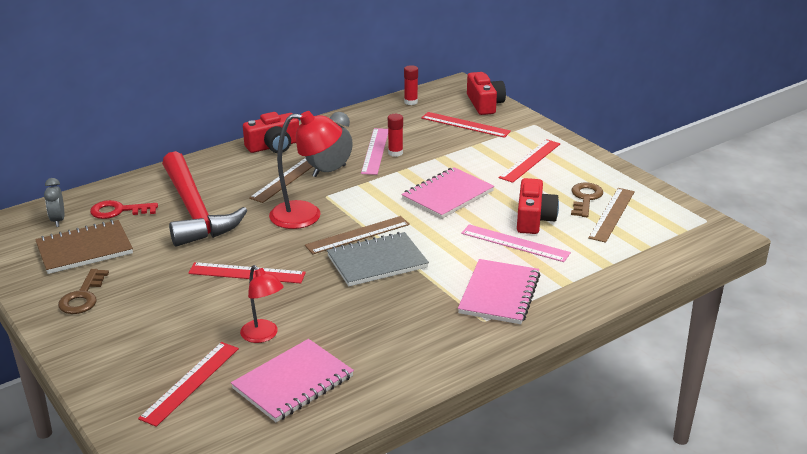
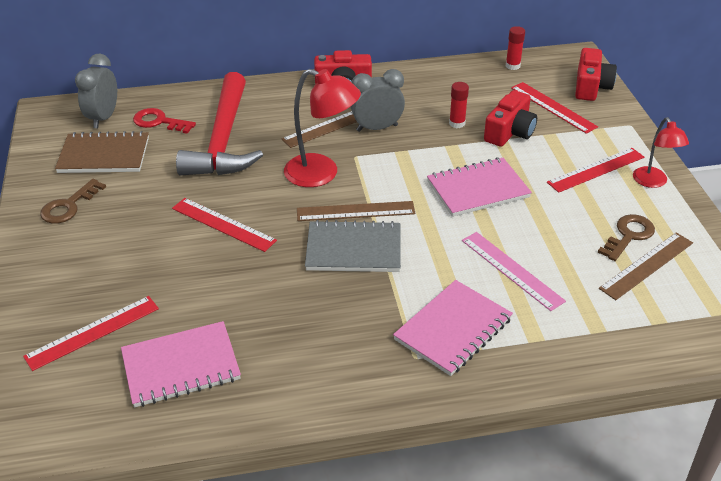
camera: 25 degrees right, 10 degrees up
grey clock [44,178,64,227] -> grey clock [75,54,117,128], size x1.54
red lamp [240,265,284,343] -> red lamp moved to [633,117,689,188]
pink ruler [361,128,388,175] -> none
red camera [517,178,559,234] -> red camera moved to [484,90,537,147]

